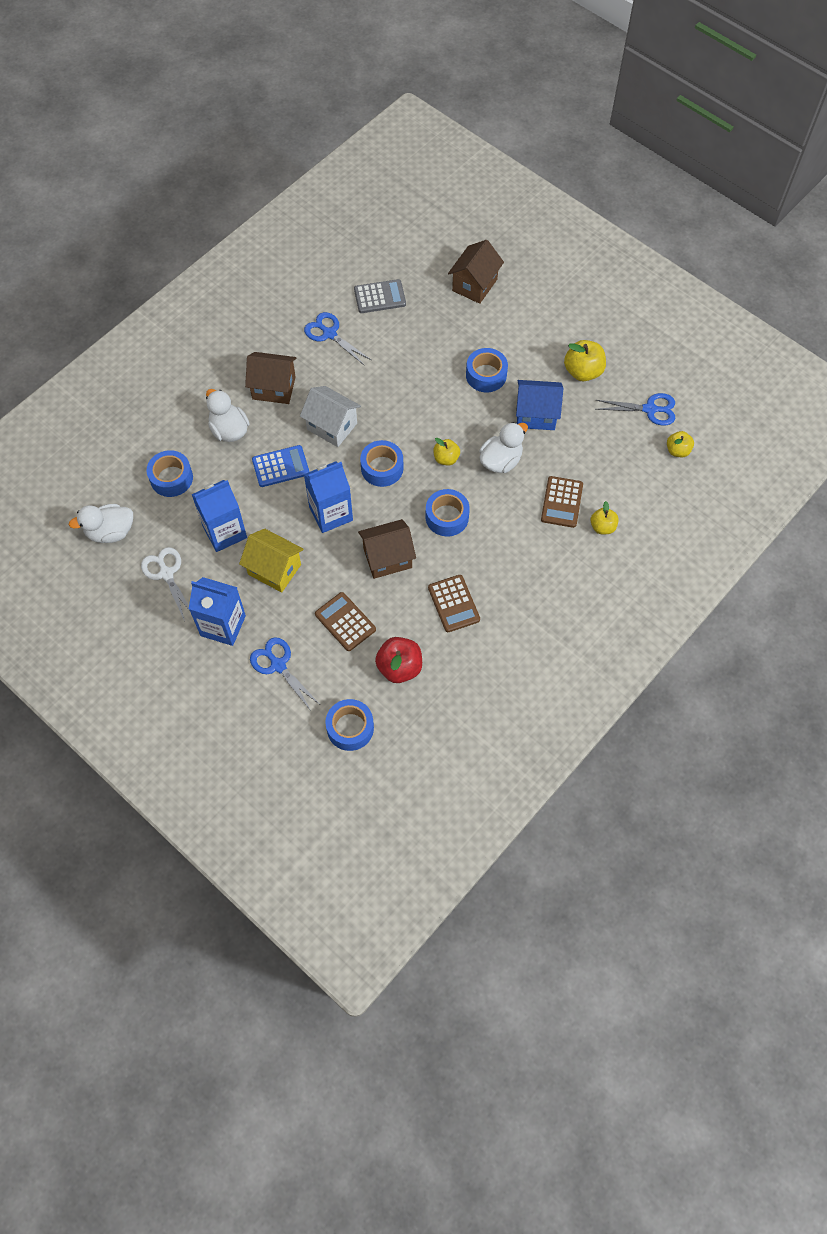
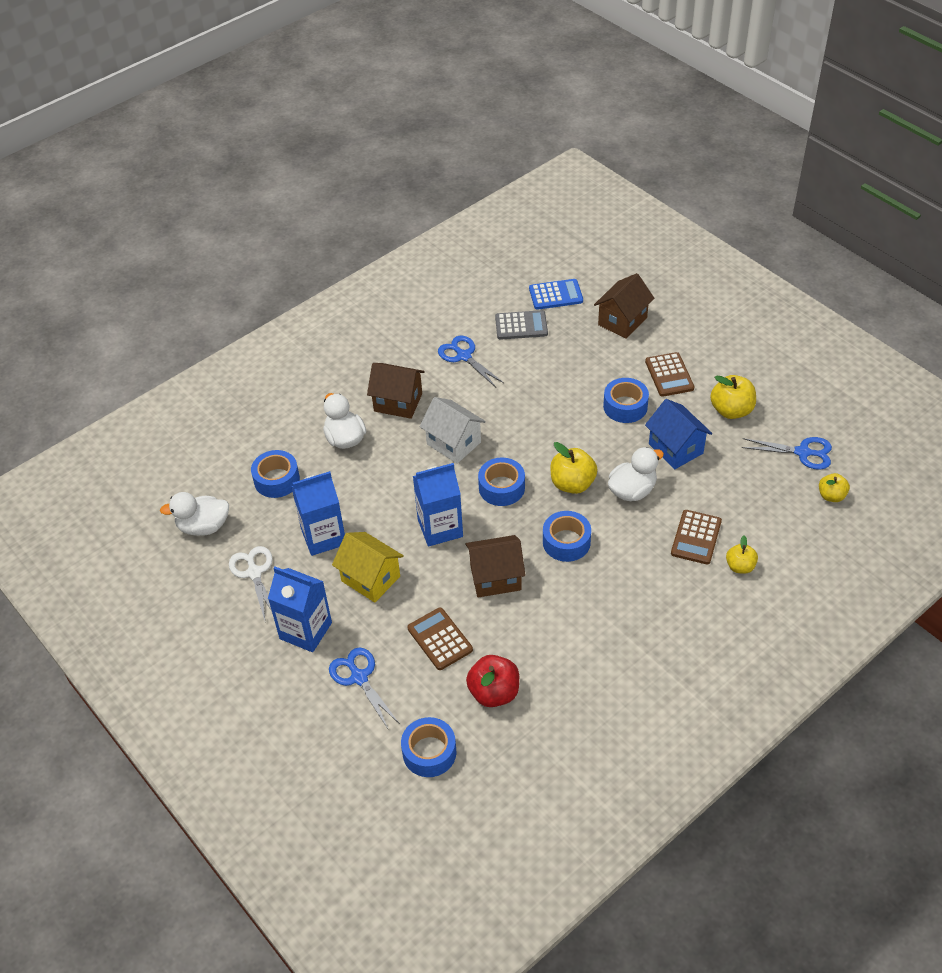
camera: 10 degrees right, 15 degrees down
blue calculator [252,445,309,487] -> blue calculator moved to [529,279,583,310]
brown calculator [428,575,480,632] -> brown calculator moved to [645,352,694,397]
yellow apple [433,438,460,465] -> yellow apple [550,442,598,494], size x1.60
blue house [516,380,563,430] -> blue house turned 45 degrees clockwise [645,399,712,469]

